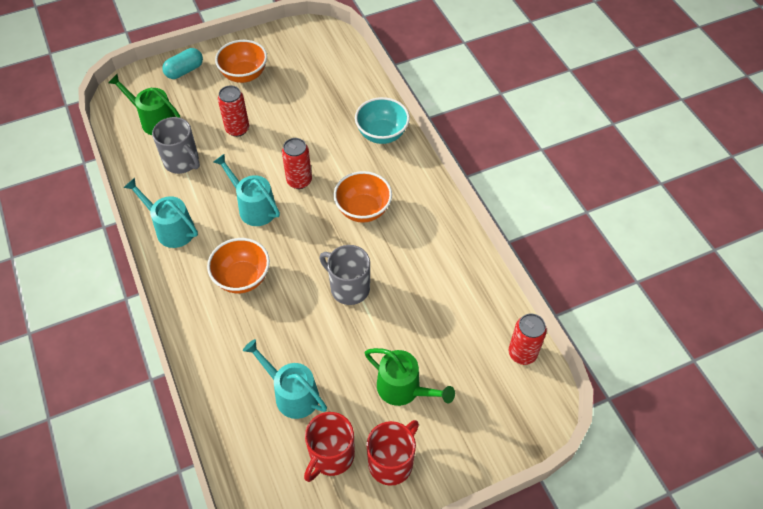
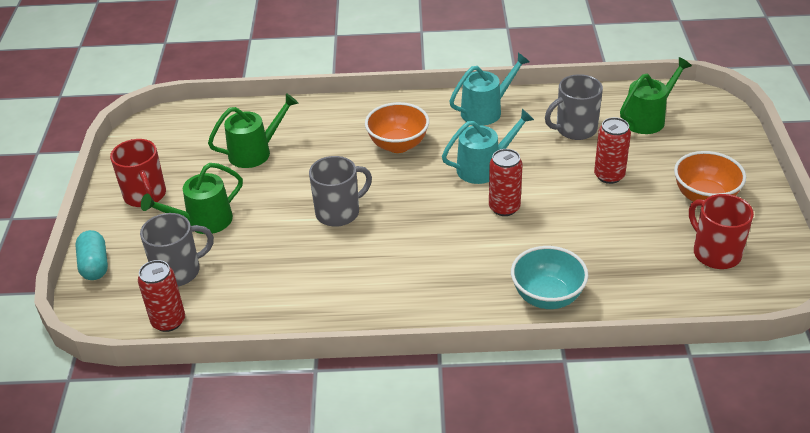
camera: 115 degrees right, 15 degrees down
turquoise capsule [162,48,203,79] -> turquoise capsule moved to [75,230,108,280]
turquoise watering can [243,339,327,419] -> green watering can [208,93,298,168]
red mug [304,412,355,482] -> red mug moved to [689,194,754,269]
orange bowl [334,171,392,223] -> none
none -> grey mug [140,213,214,287]

